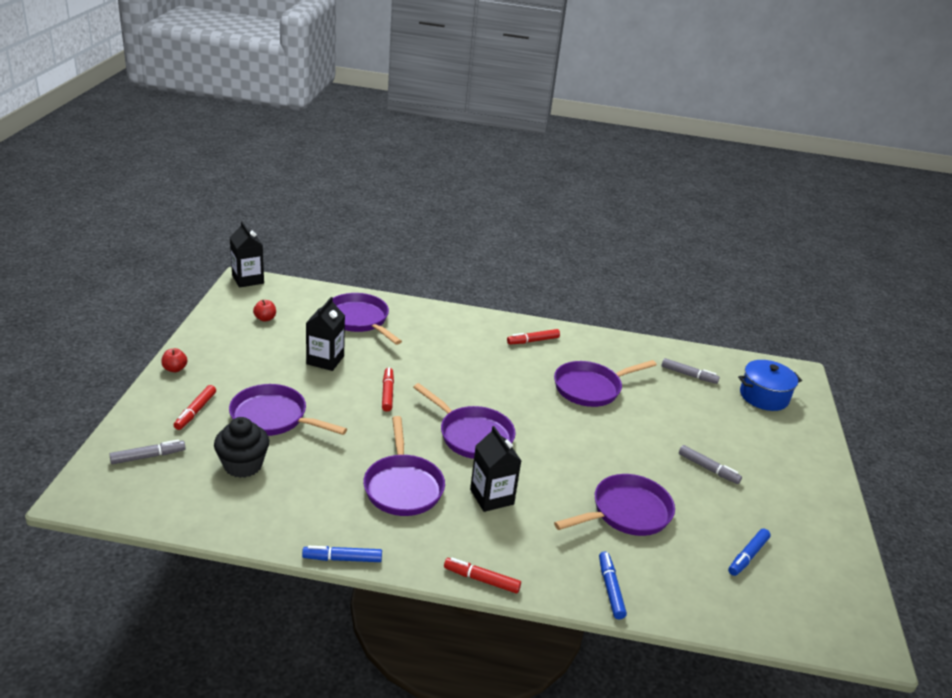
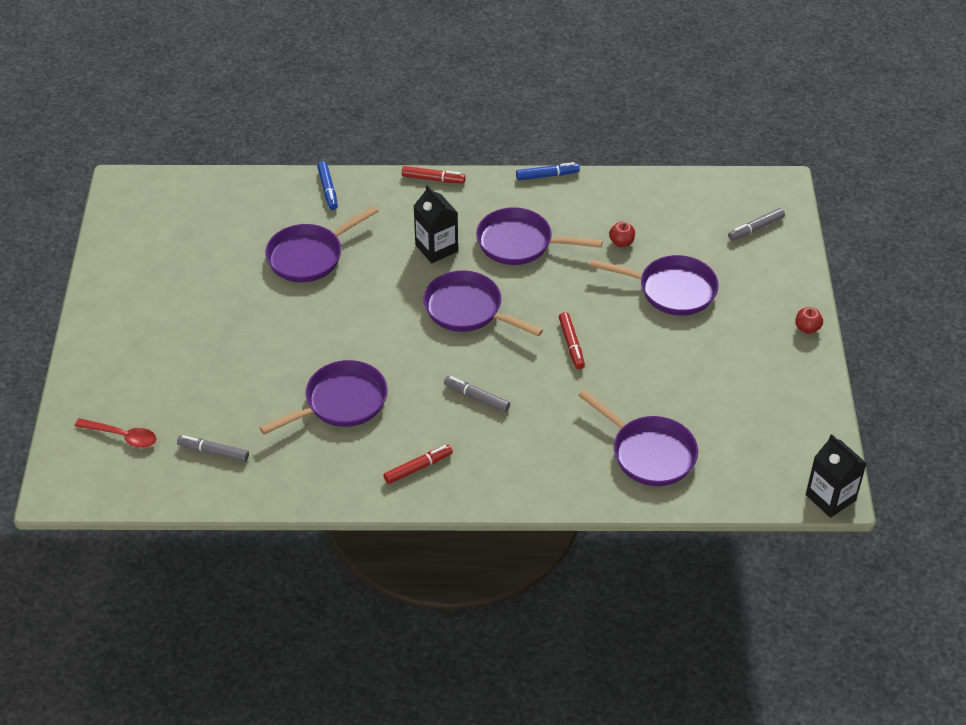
camera: 175 degrees right, 15 degrees up
red marker [174,385,216,430] -> none
black cupcake [214,417,269,478] -> none
red apple [253,300,276,322] -> red apple moved to [609,222,635,247]
black carton [306,297,345,371] -> none
purple pan [363,416,445,516] -> purple pan turned 60 degrees counterclockwise [476,207,603,265]
grey marker [679,445,742,484] -> grey marker moved to [444,376,510,412]
blue marker [728,529,771,576] -> none
blue pot [738,360,802,411] -> red spoon [75,418,156,448]

